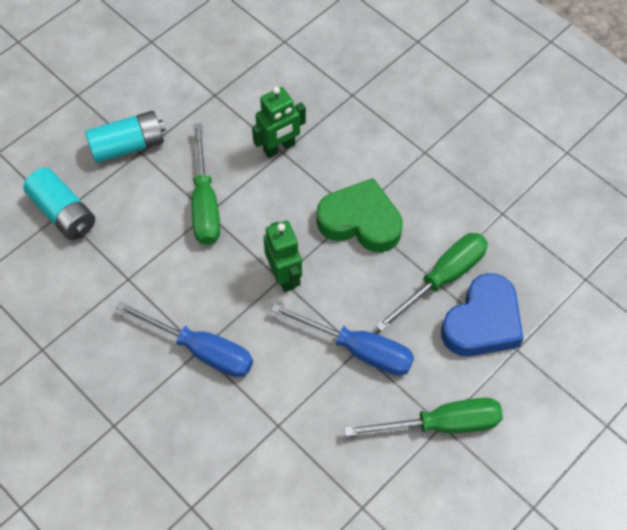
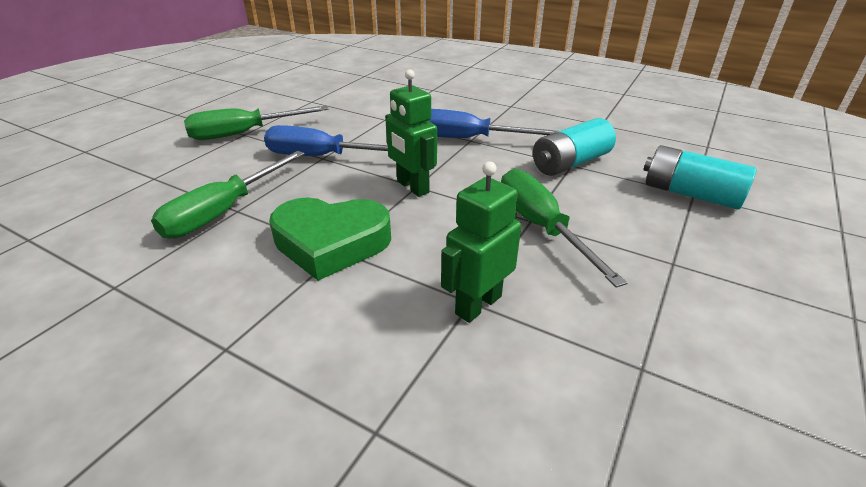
camera: 165 degrees right, 25 degrees down
turquoise battery [85,111,166,163] -> turquoise battery moved to [533,118,616,176]
blue heart [441,273,524,356] -> none

